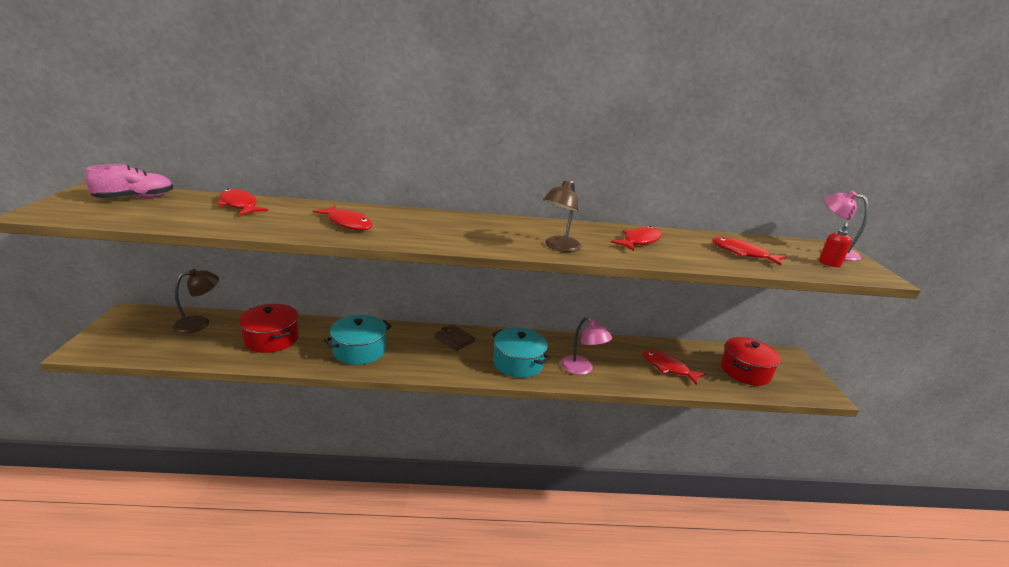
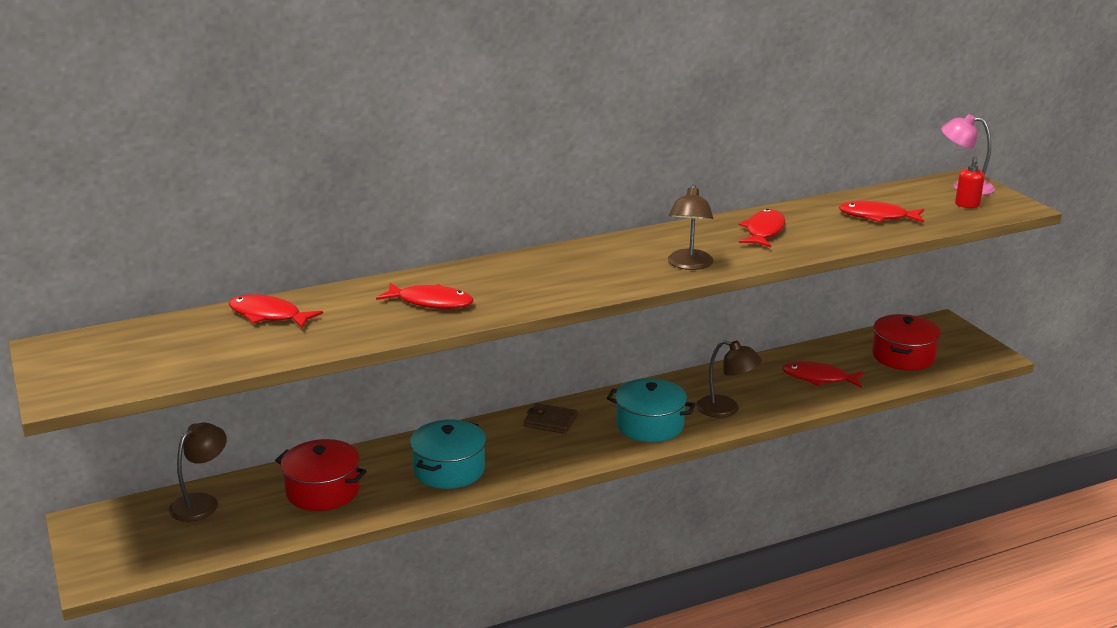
camera: 20 degrees left, 0 degrees up
pink shoe [85,164,173,198] -> none
pink lamp [561,317,612,375] -> brown lamp [696,340,762,418]

